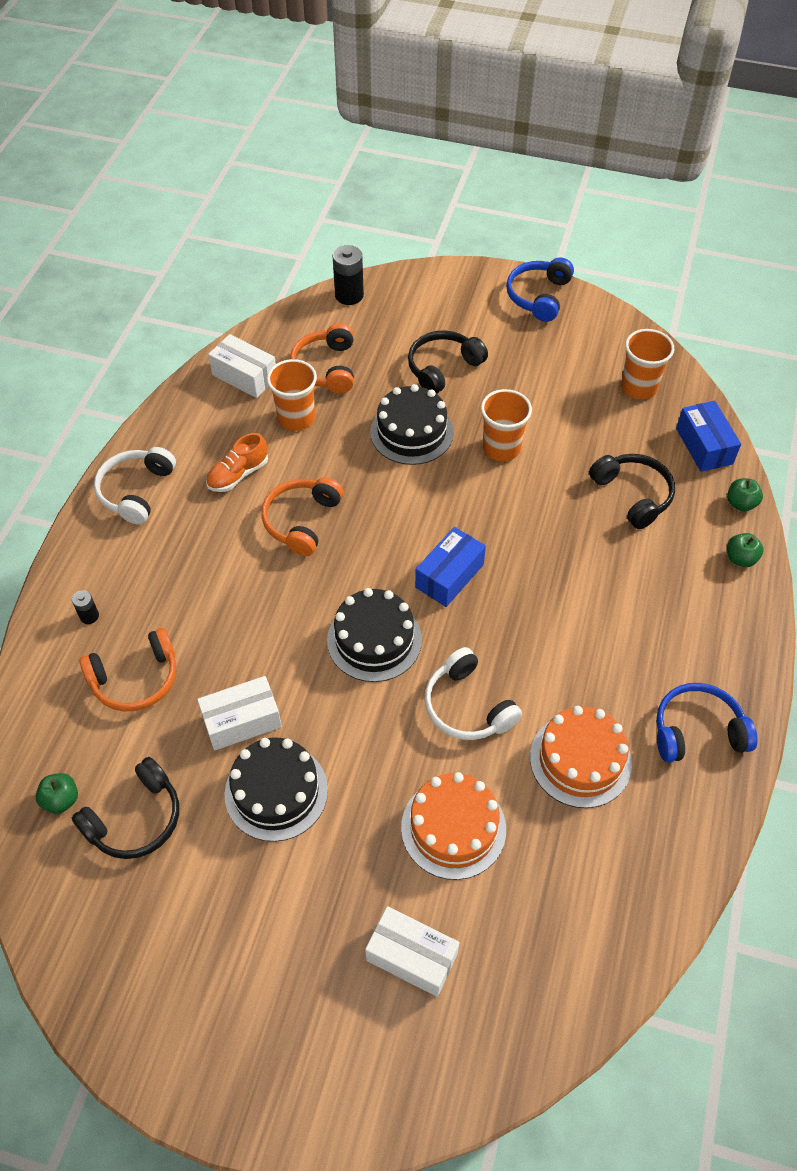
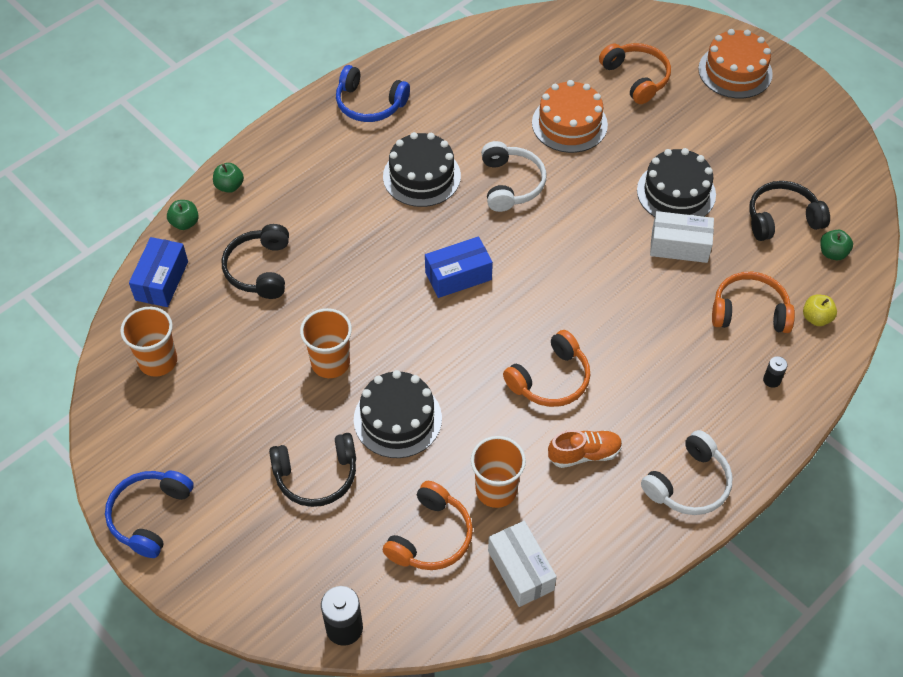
camera: 150 degrees left, 0 degrees up
black cake [327,588,422,682] -> black cake moved to [383,132,461,207]
white box [365,906,460,997] -> orange headphones [599,43,671,104]
blue headphones [506,258,574,322] -> blue headphones turned 150 degrees clockwise [105,471,194,558]
orange cake [530,706,632,808] -> orange cake moved to [698,29,773,98]
none -> yellow apple [803,295,837,326]

